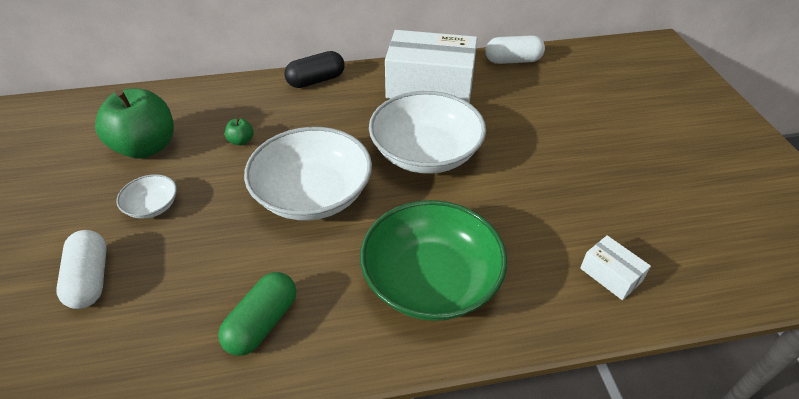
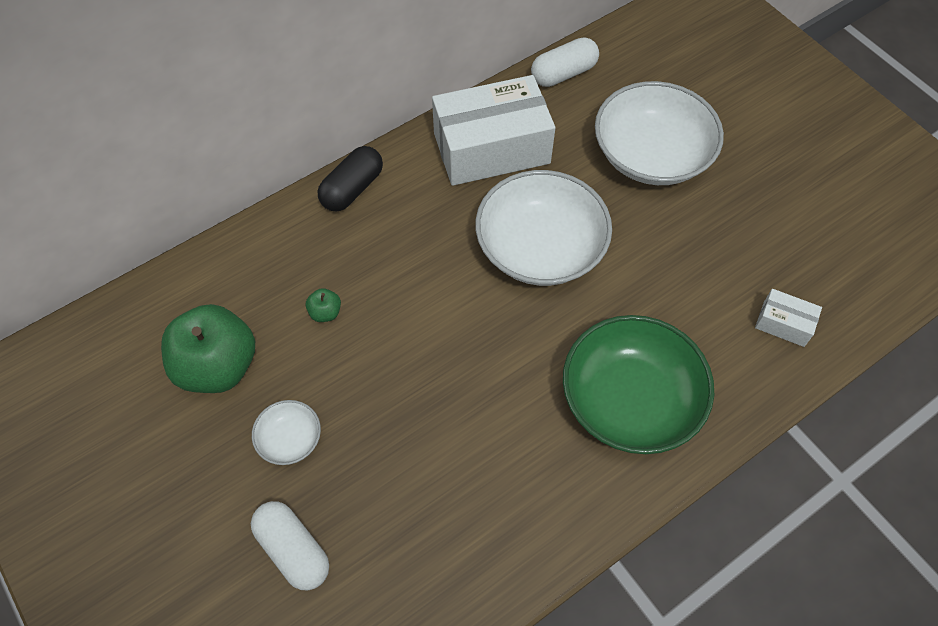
camera: 25 degrees left, 15 degrees up
green capsule [218,272,296,356] -> none
white bowl [244,127,372,221] -> white bowl moved to [595,81,724,185]

